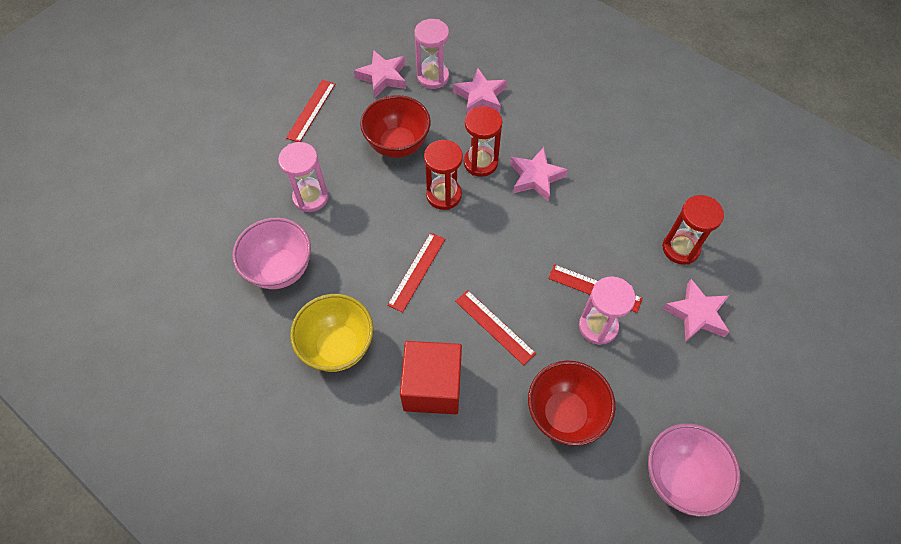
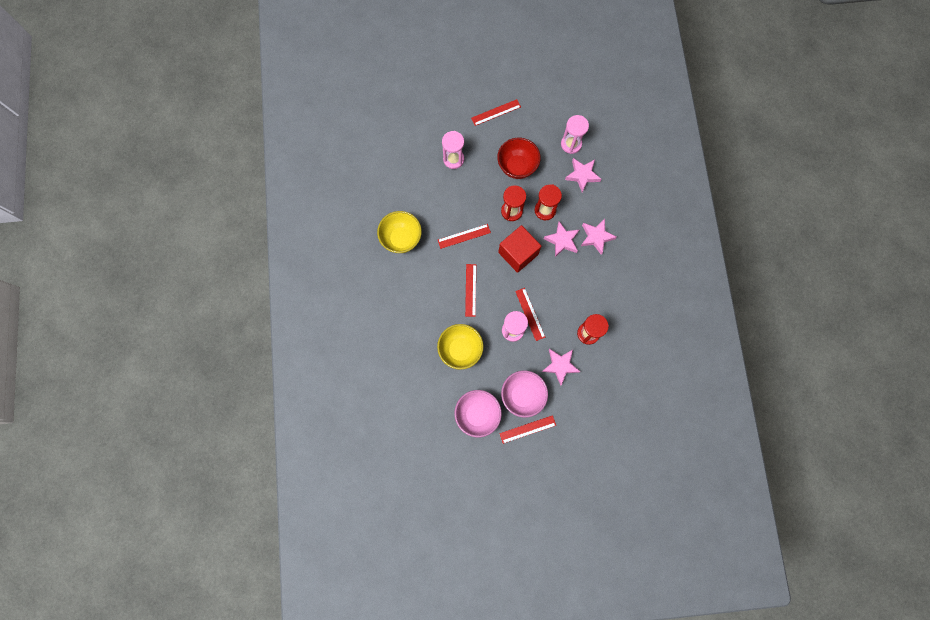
camera: 45 degrees right, 15 degrees up
pink bowl [232,218,311,289] -> pink bowl moved to [501,370,548,418]
pink star [354,50,406,98] -> pink star moved to [581,219,617,255]
red cube [400,341,462,414] -> red cube moved to [498,225,541,273]
red bowl [528,360,615,446] -> yellow bowl [437,324,483,370]
none -> red ruler [499,415,556,444]

